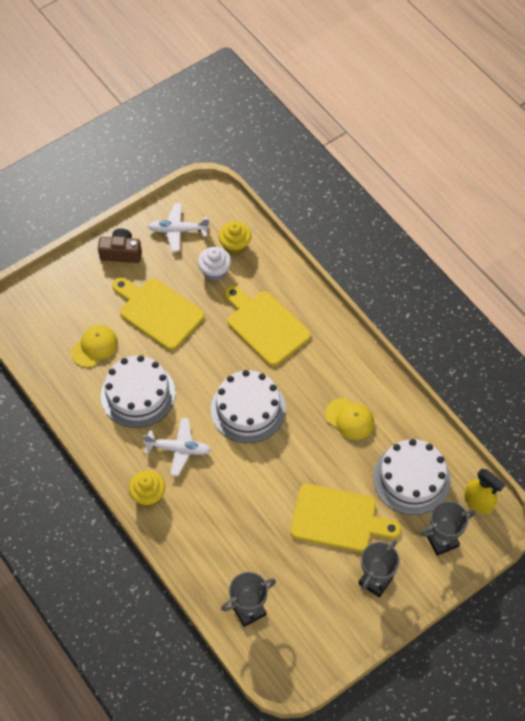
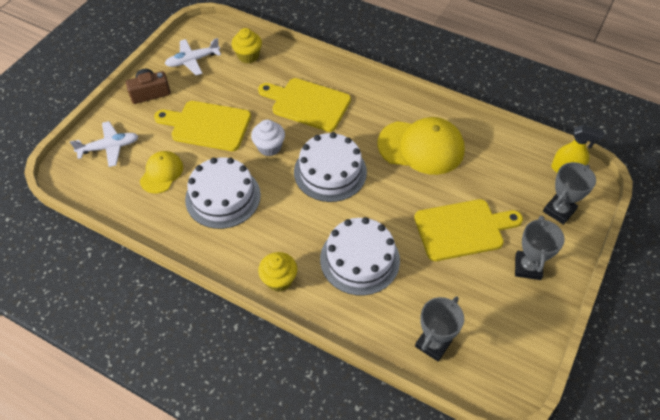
camera: 25 degrees left, 5 degrees down
white plane [143,418,211,476] -> white plane moved to [70,121,139,167]
white cupcake [198,247,231,281] -> white cupcake moved to [251,119,285,156]
yellow cap [325,398,374,440] -> yellow cap [377,117,465,175], size x1.79
white cake [373,439,451,515] -> white cake moved to [320,217,400,295]

